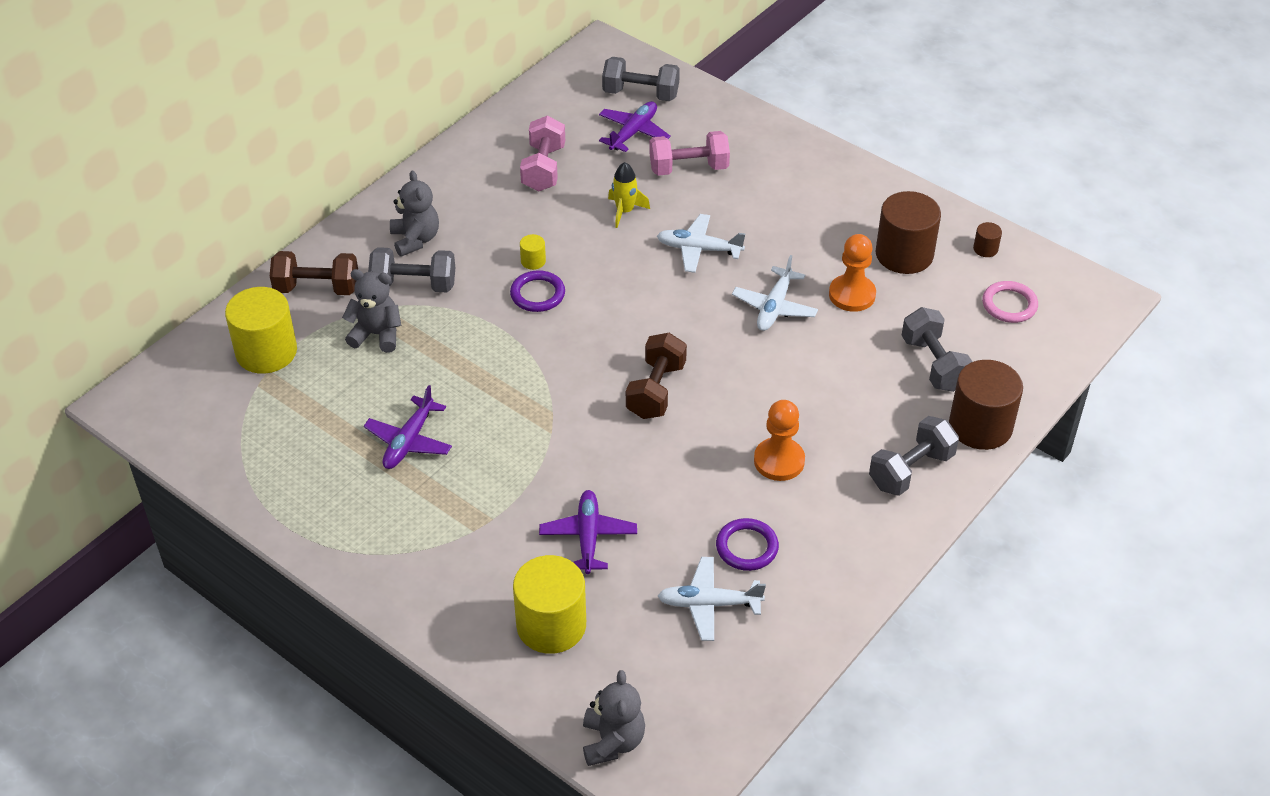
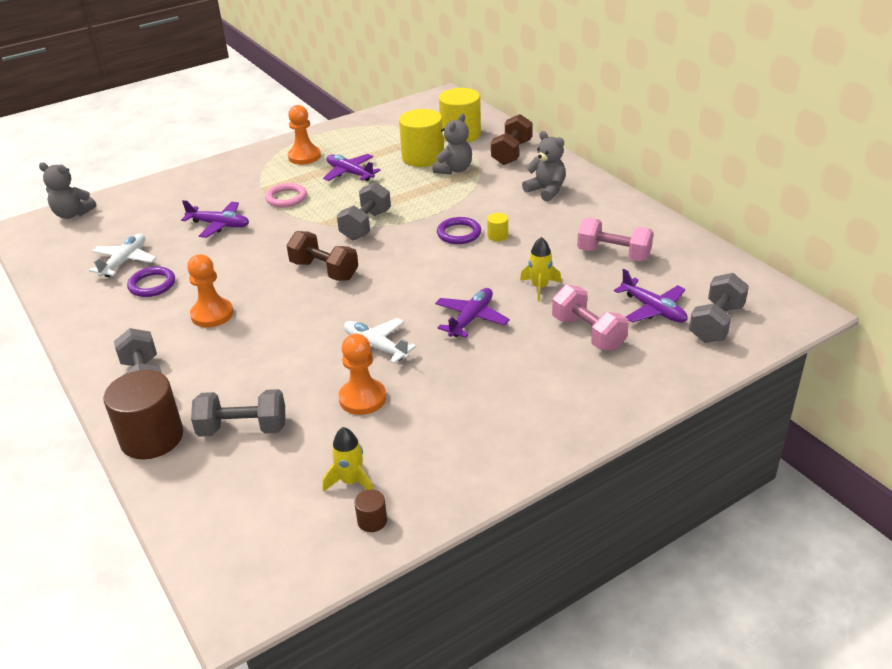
camera: 110 degrees right, 10 degrees down
grey dumbbell [368,247,456,292] -> grey dumbbell moved to [337,182,391,240]
grey teddy bear [390,171,439,257] -> grey teddy bear turned 135 degrees counterclockwise [522,131,566,202]
yellow cylinder [513,555,586,654] -> yellow cylinder moved to [399,109,444,167]
pink dumbbell [650,131,730,176] -> pink dumbbell turned 45 degrees counterclockwise [552,285,629,351]
white plane [657,214,745,273] -> purple plane [435,288,510,338]
brown cylinder [876,191,941,274] -> none
pink ring [982,281,1038,323] -> pink ring moved to [265,183,307,207]
none -> orange pawn [288,105,321,165]
none -> yellow rocket [322,427,373,492]

